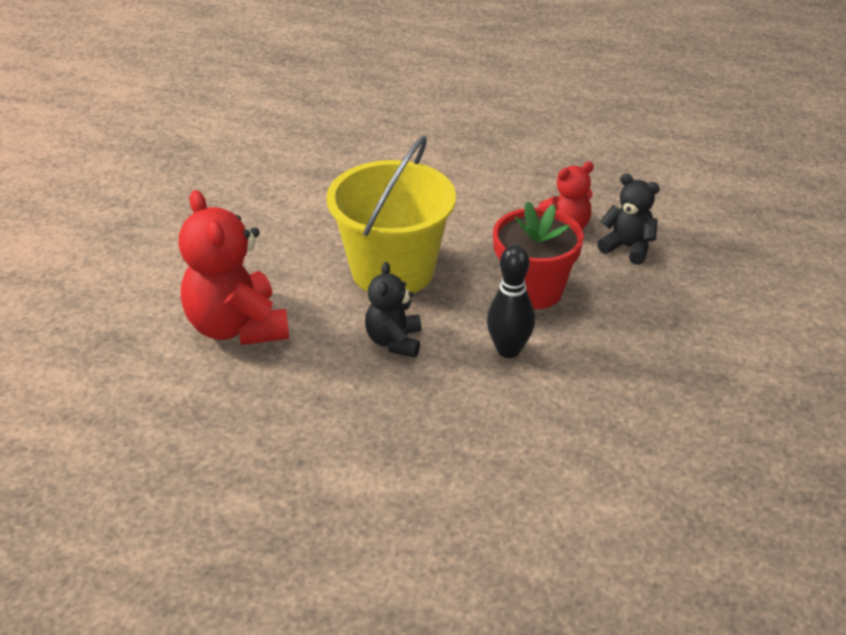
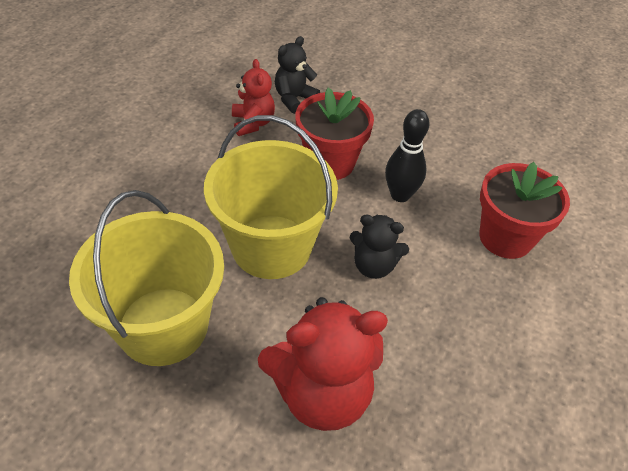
camera: 80 degrees left, 10 degrees up
none -> yellow bucket [69,190,224,366]
none -> red flower pot [479,162,570,259]

